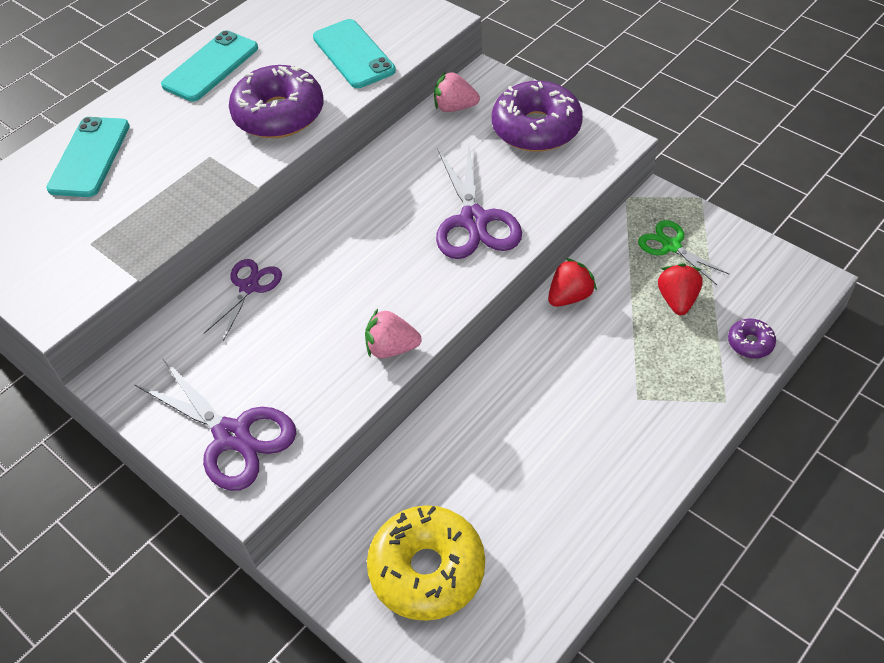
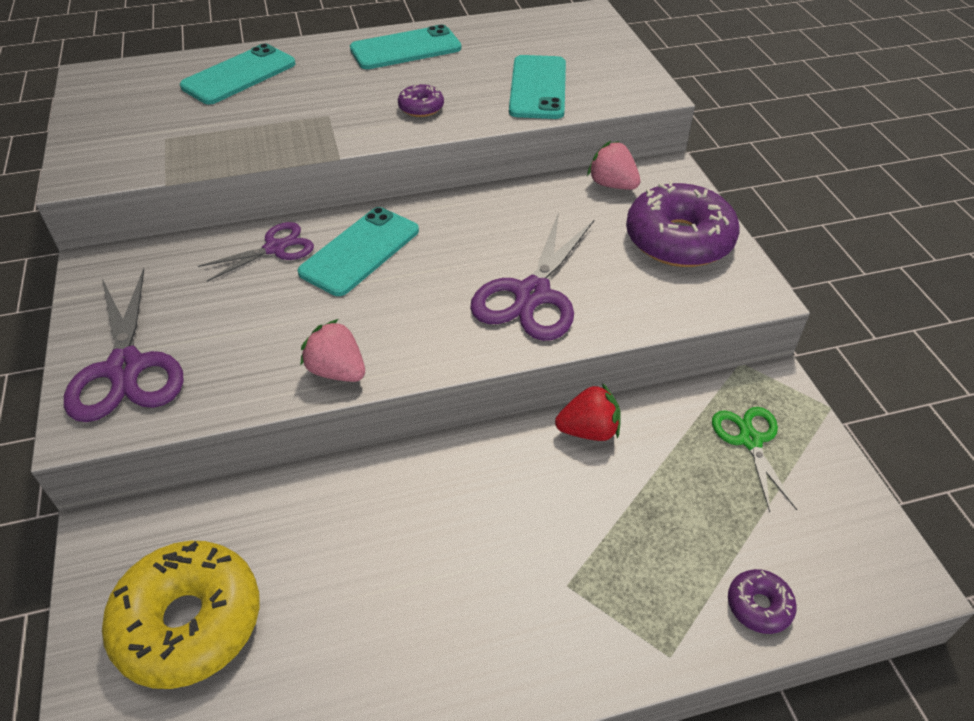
camera: 30 degrees right, 5 degrees down
purple donut [229,65,323,138] -> purple donut [398,83,444,117], size x0.45
red strawberry [658,263,703,315] -> none
none -> turquoise phone [298,207,419,296]

